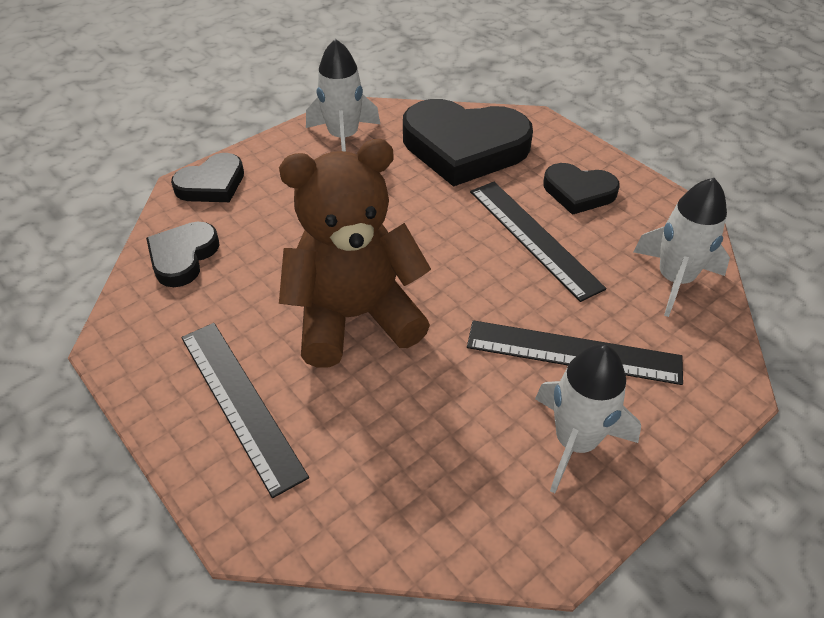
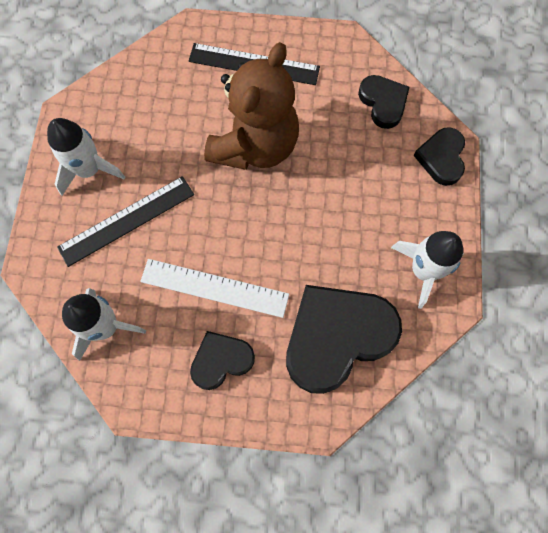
camera: 135 degrees right, 25 degrees up
black ruler [470,182,606,302] -> white ruler [140,259,289,318]

